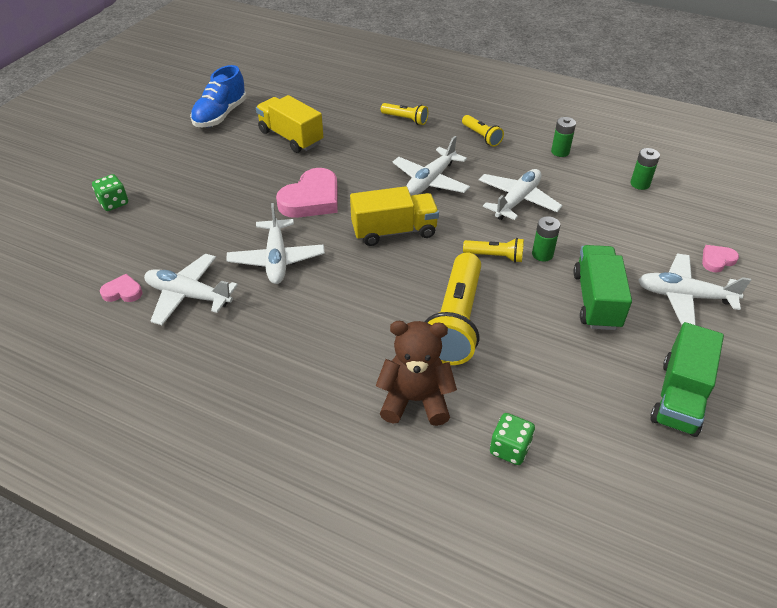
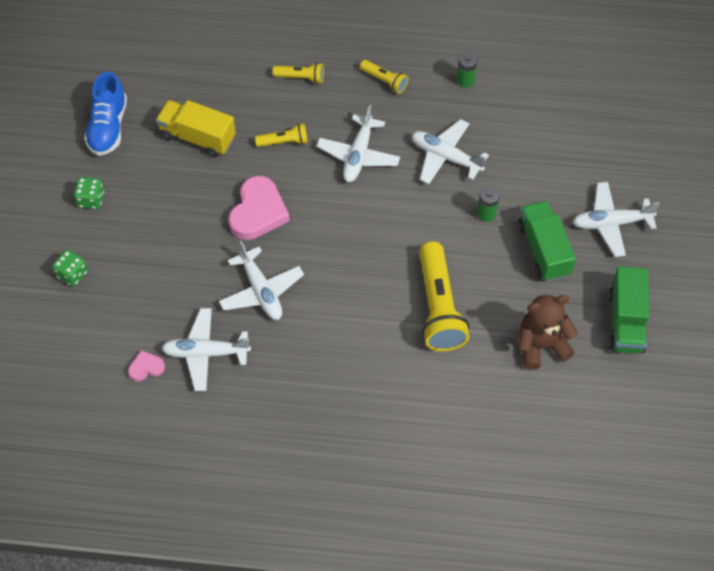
camera: 20 degrees left, 15 degrees up
yellow truck [350,186,439,246] -> none
brown teddy bear [375,321,457,426] -> brown teddy bear moved to [518,295,578,370]
yellow flashlight [463,238,524,263] -> yellow flashlight moved to [255,123,308,147]
white plane [479,169,563,220] -> white plane turned 75 degrees counterclockwise [411,119,489,184]
green dice [490,413,535,465] -> green dice moved to [74,177,104,209]
green battery [631,148,660,190] -> none
pink heart [702,245,739,272] -> none

